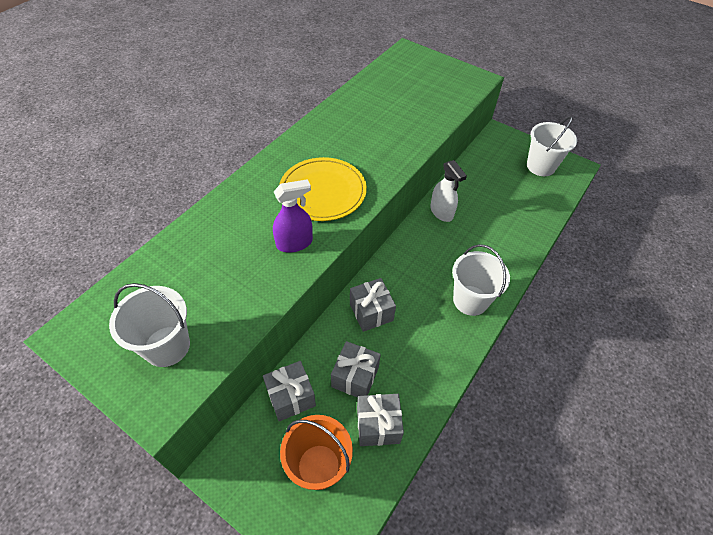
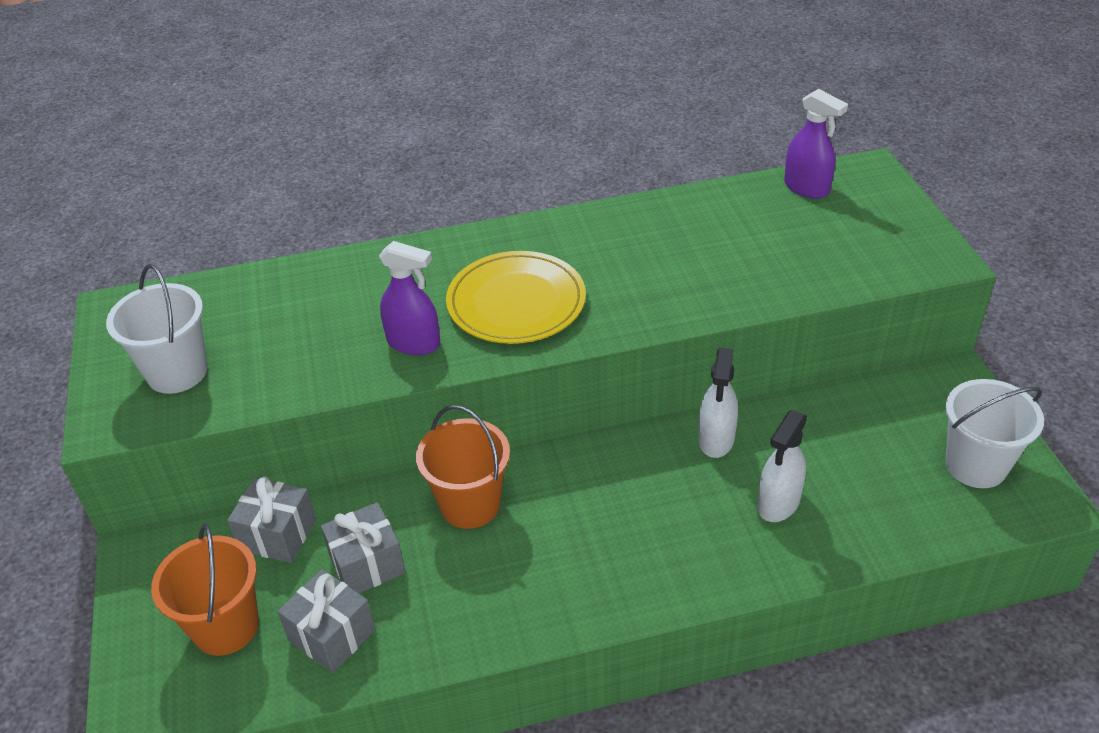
camera: 45 degrees right, 10 degrees down
grey gift [350,278,396,332] -> orange bucket [416,405,510,529]
white bucket [452,244,510,316] -> none
none -> white spray bottle [757,410,807,522]
none -> purple spray bottle [784,89,848,199]

